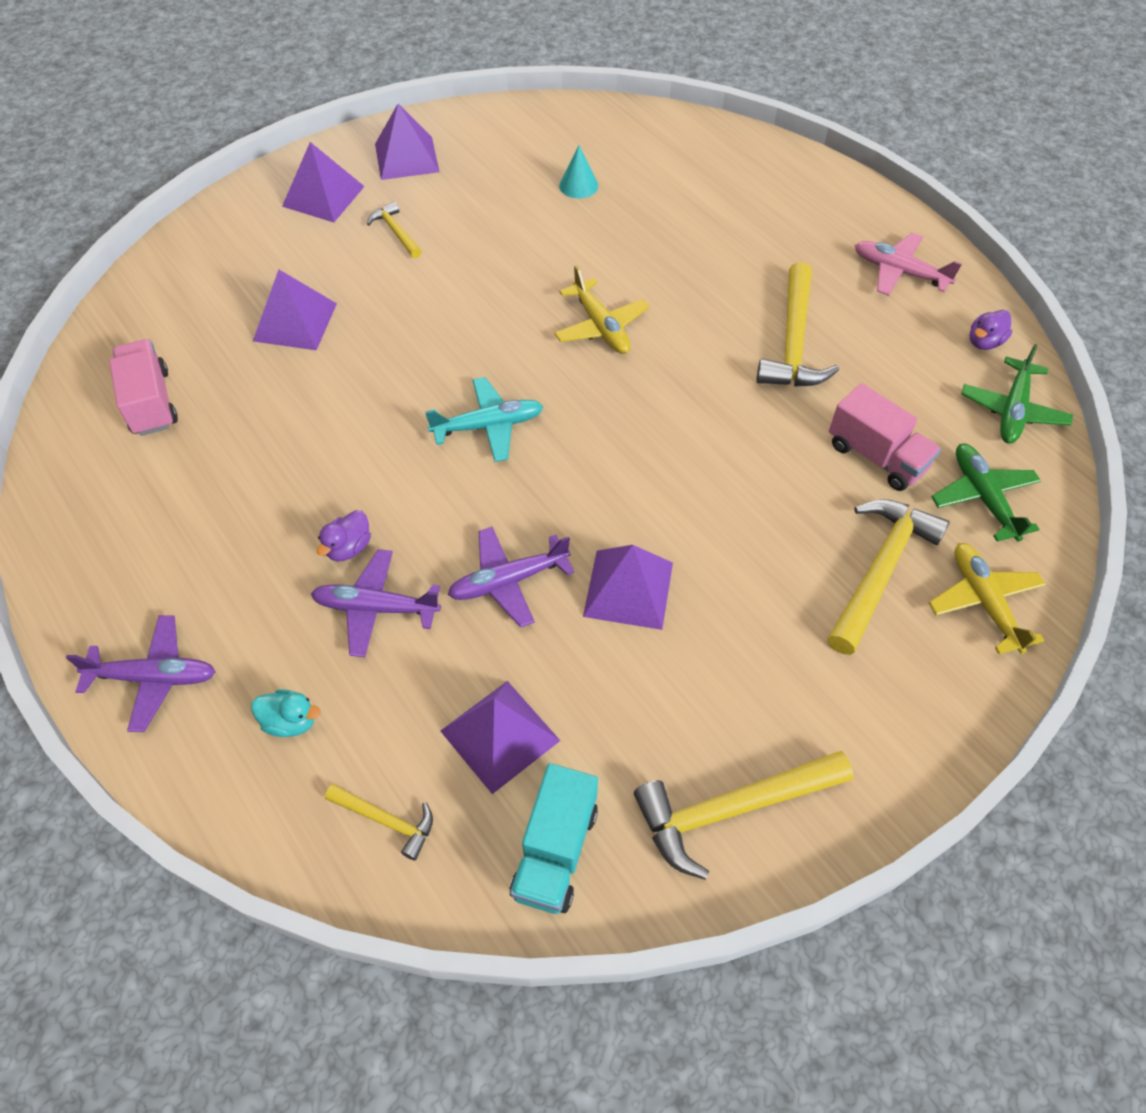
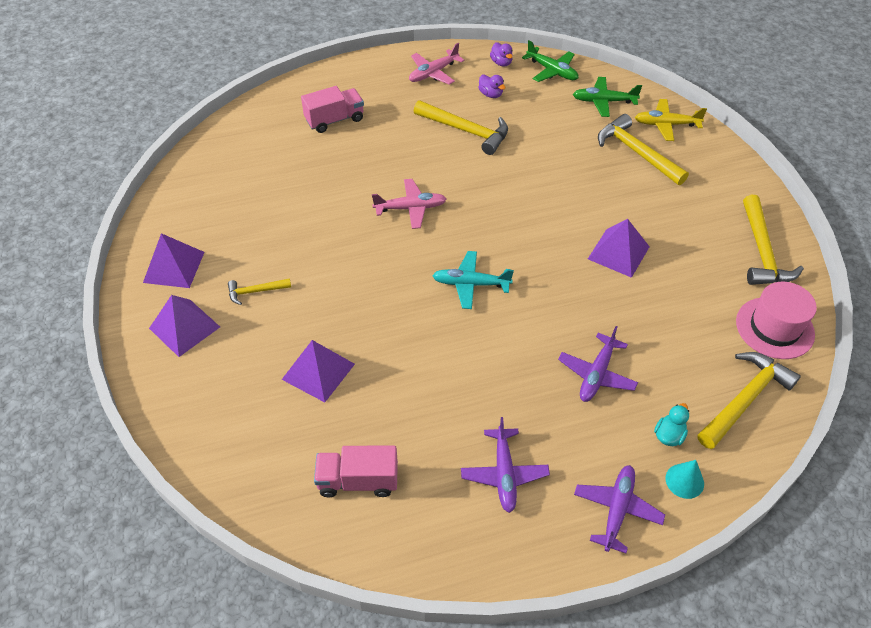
camera: 70 degrees left, 5 degrees down
purple duck [317,510,371,561] -> purple duck moved to [478,75,506,98]
yellow hammer [325,784,433,860] -> yellow hammer [698,352,801,449], size x1.89
turquoise plane [425,377,544,462] -> turquoise plane turned 90 degrees counterclockwise [432,251,514,309]
purple pyramid [440,681,560,794] -> none
purple plane [448,527,574,628] -> purple plane moved to [461,417,550,513]
turquoise truck [510,763,598,914] -> pink hat [736,282,817,359]
yellow plane [554,265,649,354] -> pink plane [372,179,446,229]
turquoise cone [559,145,598,199] -> turquoise cone moved to [666,460,704,499]
pink truck [829,383,941,491] -> pink truck moved to [301,86,364,133]

